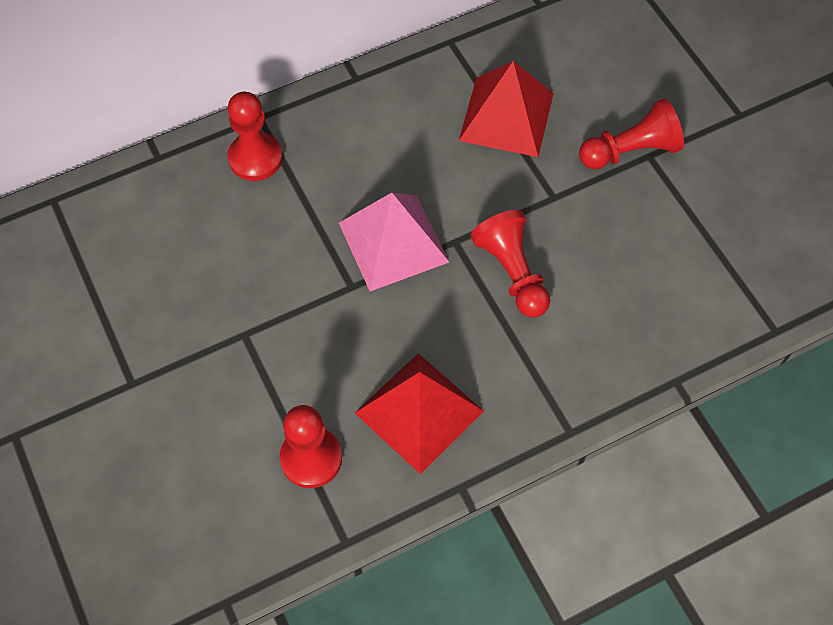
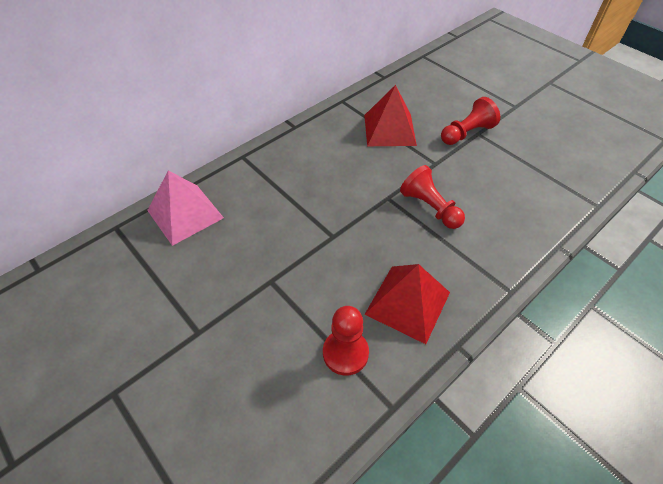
camera: 15 degrees left, 10 degrees down
red pawn [228,92,283,181] -> none
pink pyramid [339,192,449,291] -> pink pyramid moved to [147,170,224,246]

